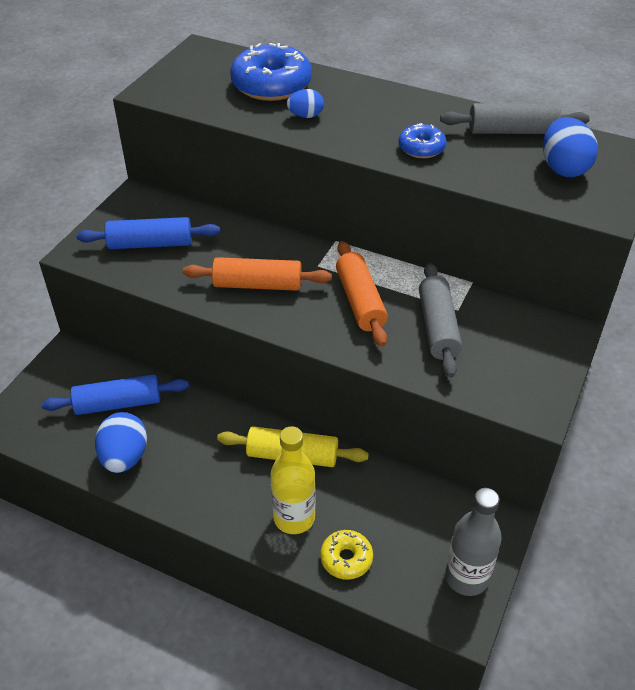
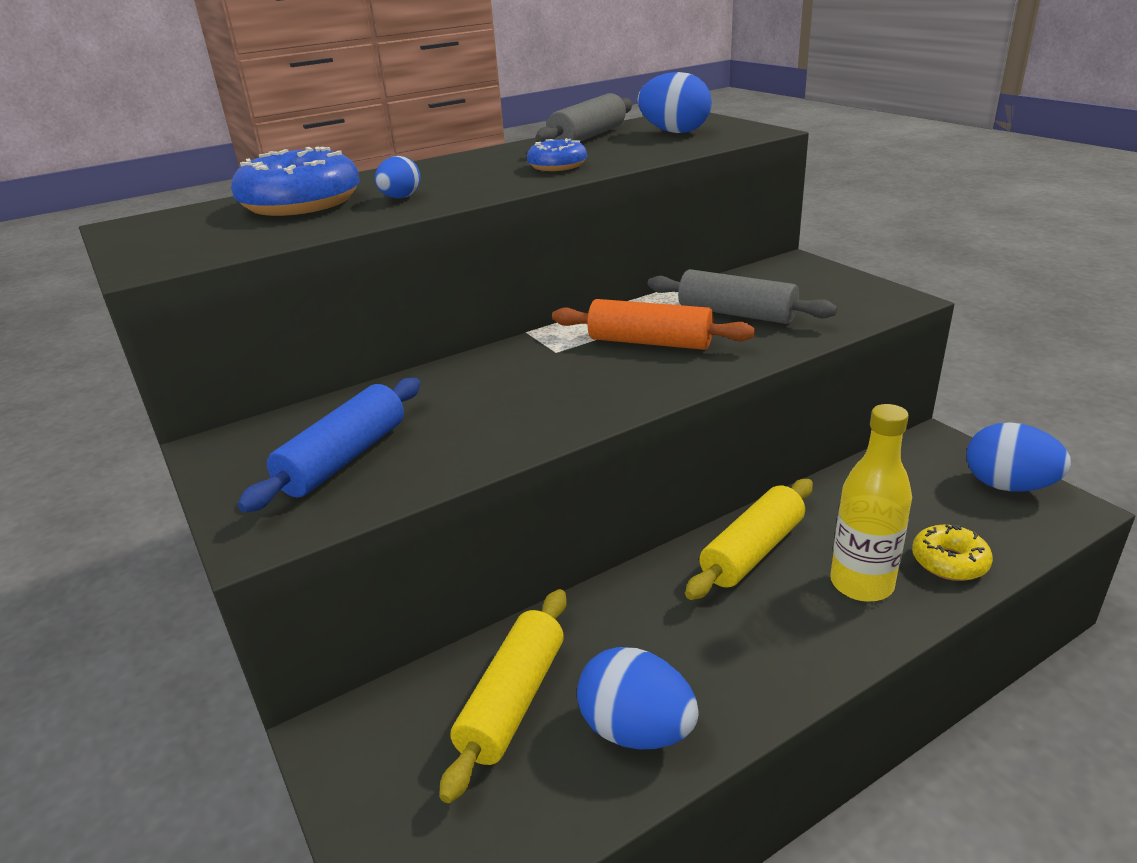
camera: 55 degrees left, 15 degrees down
blue rolling pin [41,374,189,415] -> yellow rolling pin [439,589,567,803]
orange rolling pin [183,257,332,291] -> none
grey bottle [445,488,502,596] -> blue egg [967,422,1071,492]

